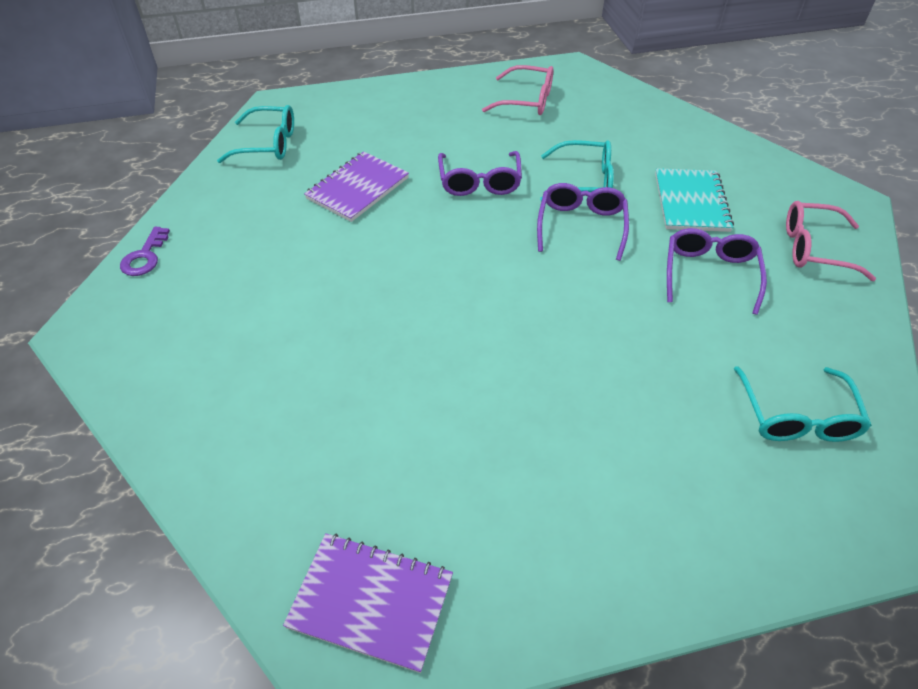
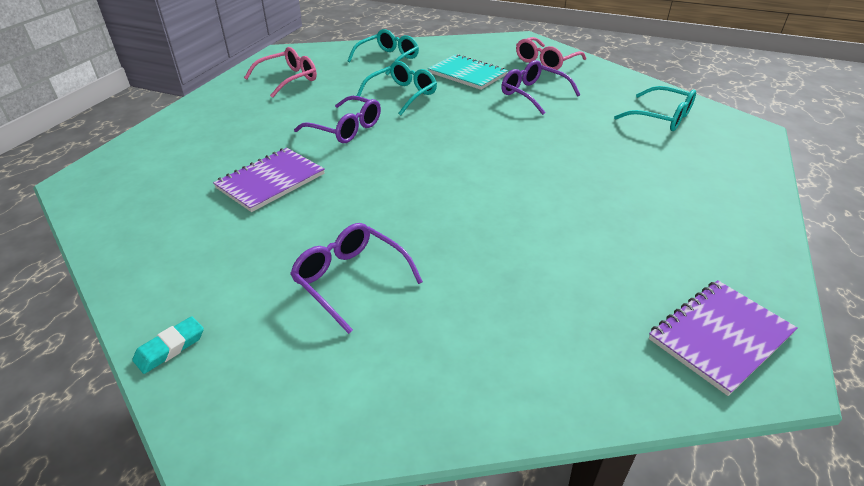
camera: 55 degrees left, 10 degrees down
purple key [120,227,170,276] -> turquoise eraser [133,316,204,374]
turquoise glasses [217,105,294,163] -> turquoise glasses moved to [347,29,419,75]
purple notebook [304,151,409,222] -> purple notebook turned 60 degrees clockwise [213,148,325,212]
purple glasses [537,183,629,261] -> purple glasses moved to [290,223,423,334]

